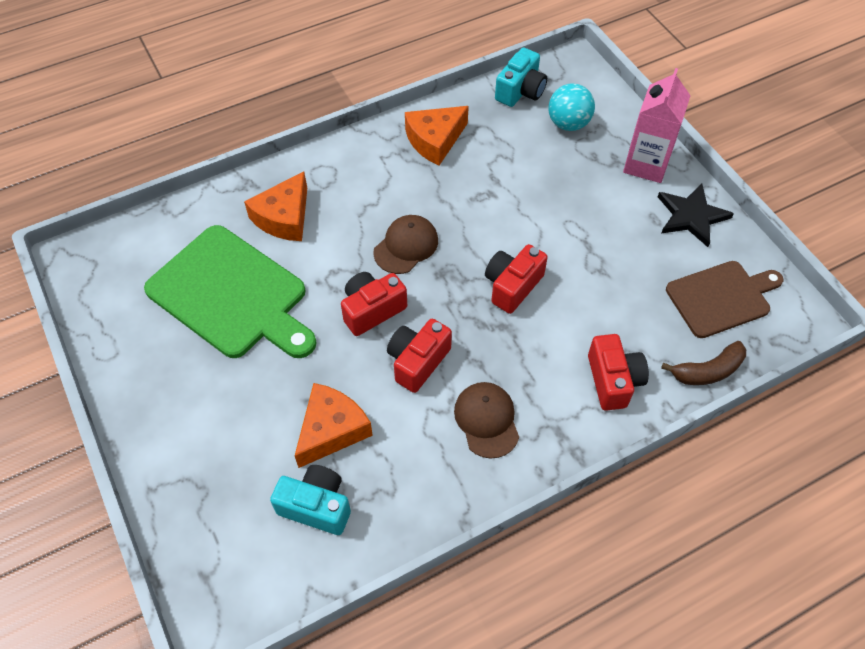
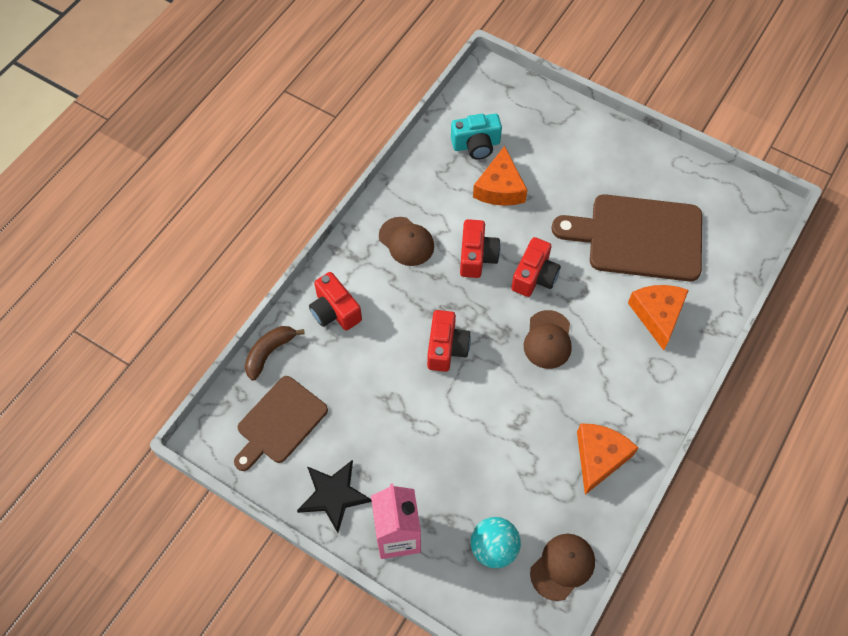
camera: 150 degrees right, 5 degrees up
green cutting board [144,225,316,358] -> brown cutting board [552,194,702,282]
turquoise camera [495,48,547,107] -> brown cap [530,534,595,601]

